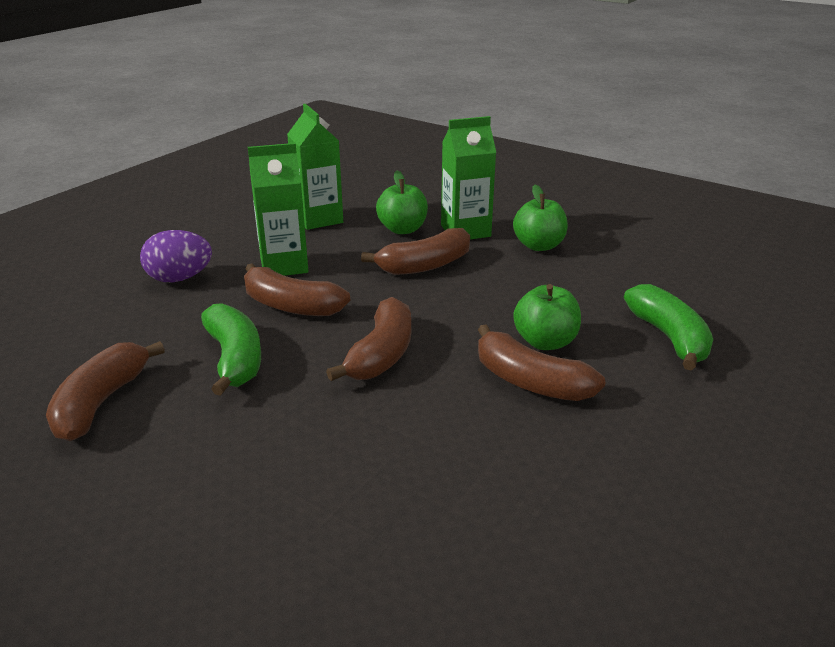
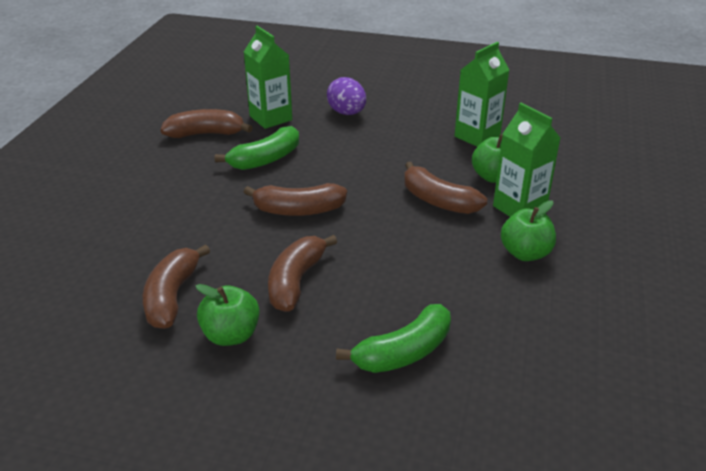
camera: 70 degrees right, 5 degrees up
brown banana [244,263,350,316] -> brown banana moved to [143,244,210,329]
green carton [248,143,308,276] -> green carton moved to [244,26,292,129]
green apple [513,284,581,350] -> green apple moved to [195,284,260,346]

